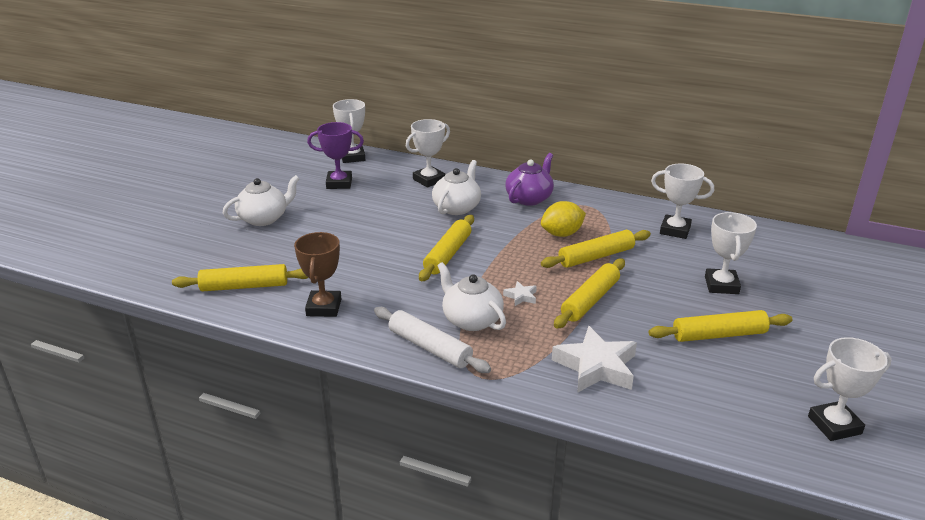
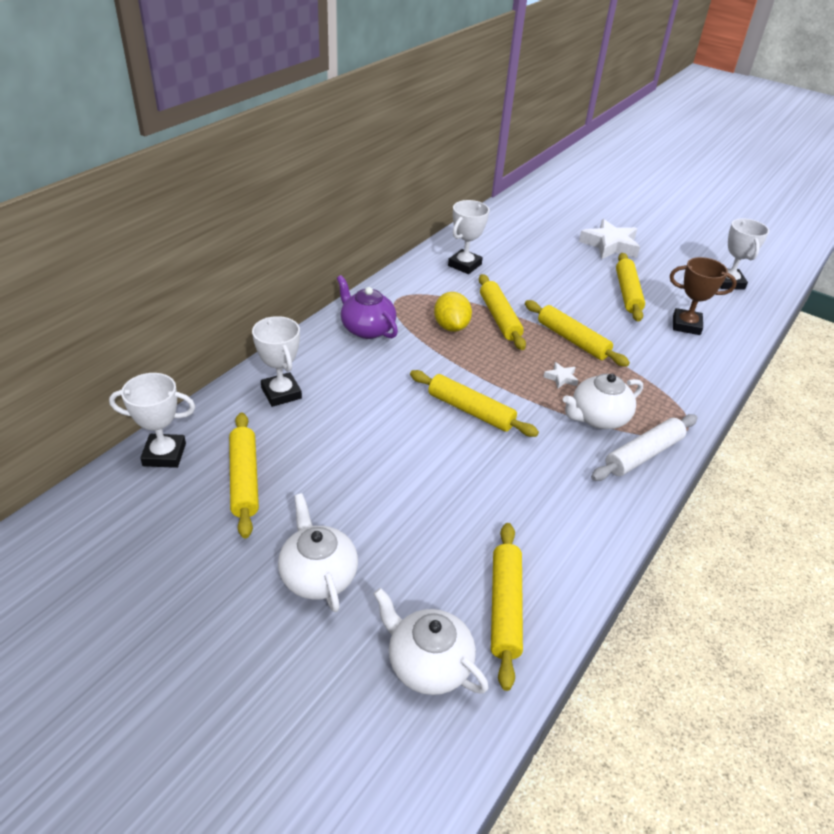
camera: 80 degrees left, 10 degrees up
brown trophy [294,232,341,317] -> brown trophy moved to [670,257,737,335]
purple trophy [307,122,364,189] -> yellow rolling pin [229,413,259,538]
white teapot [432,160,481,215] -> white teapot moved to [374,588,488,695]
white star [552,326,637,393] -> white star moved to [579,219,640,259]
white trophy [705,212,757,294] -> none

